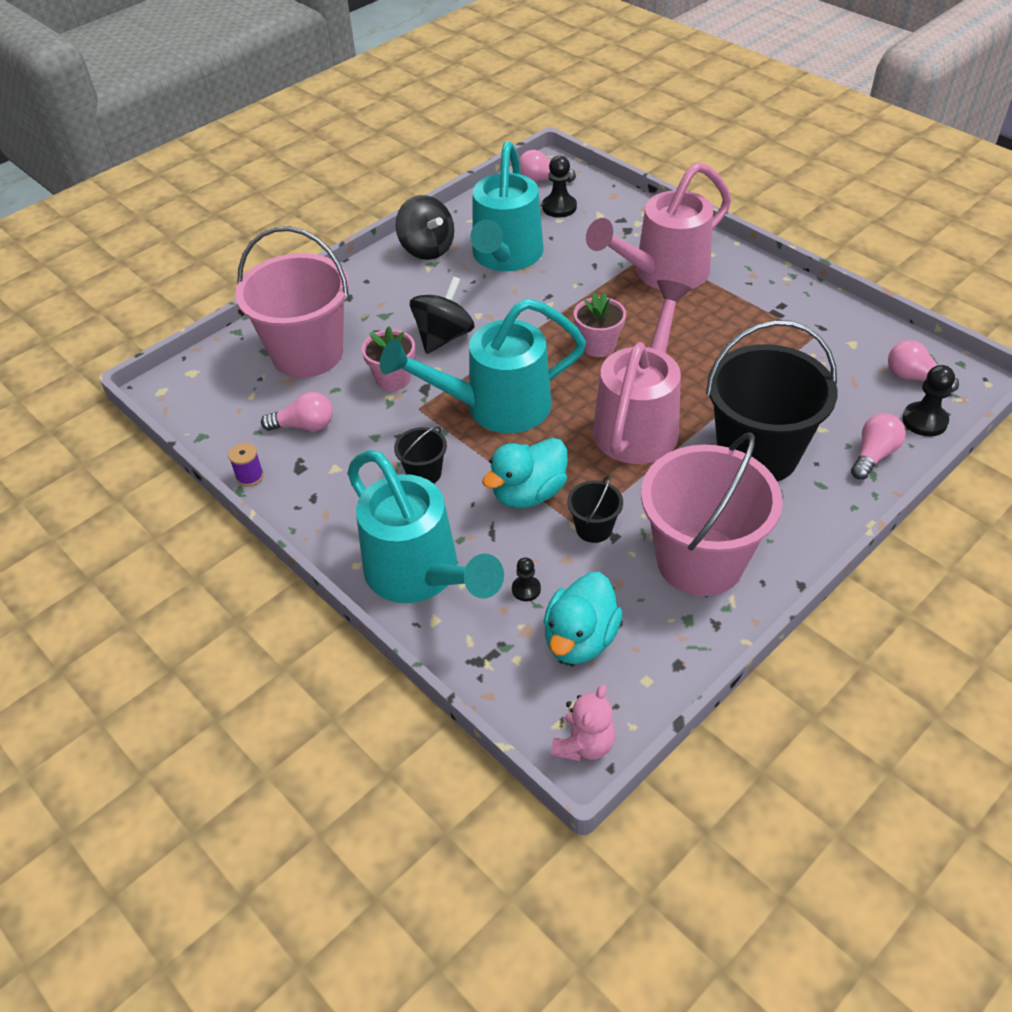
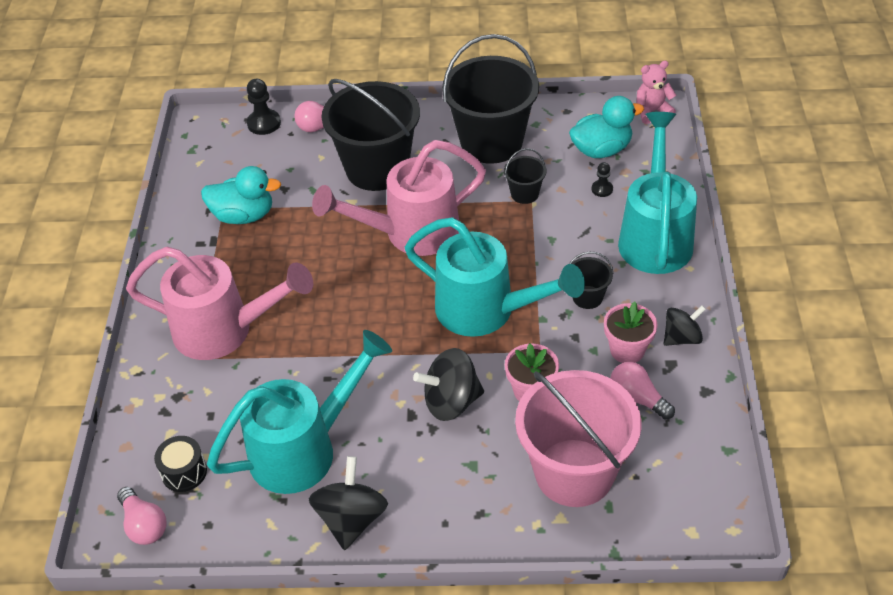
camera: 135 degrees left, 0 degrees up
purple spool [228,443,264,486] -> none
turquoise duck [482,438,568,508] -> turquoise duck moved to [201,166,281,224]
black pawn [542,156,577,218] -> black drum [154,436,207,492]
pink flower pot [574,292,626,357] -> pink flower pot moved to [604,302,657,363]
pink bucket [641,432,783,596] -> black bucket [442,34,539,164]
pink light bulb [888,340,959,392] -> none
none -> black spinning top [664,305,706,346]

